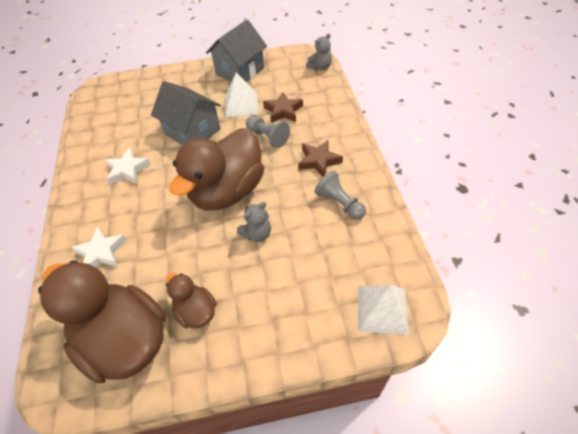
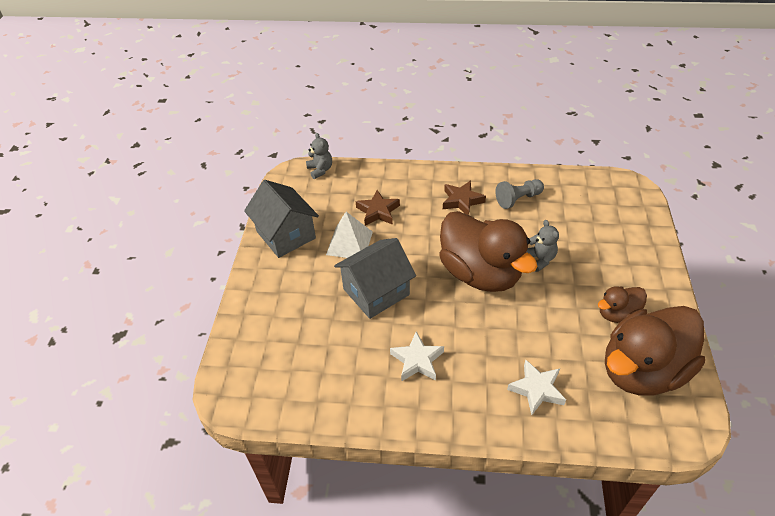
camera: 75 degrees left, 5 degrees down
grey pawn [246,116,290,148] -> none
white pyramid [358,285,409,335] -> none

